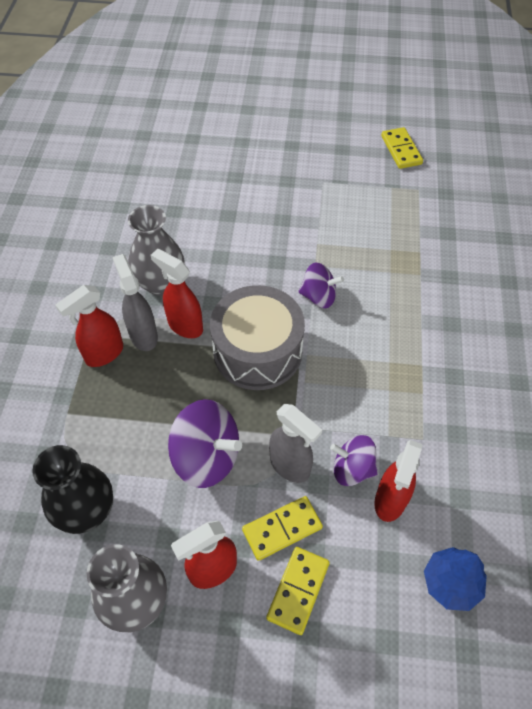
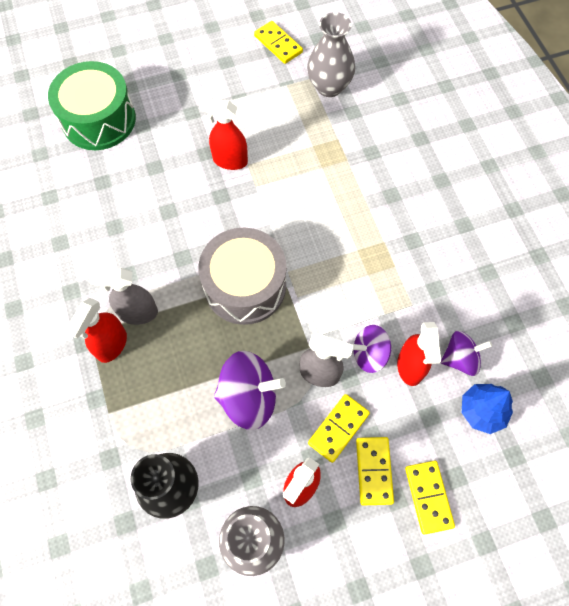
camera: 25 degrees left, 10 degrees up
grey spray bottle [113,254,158,351] -> grey spray bottle turned 45 degrees counterclockwise [89,268,158,325]
grey vase [128,205,184,296] -> grey vase moved to [307,12,355,97]
red spray bottle [151,249,203,338] -> red spray bottle moved to [199,98,248,170]
purple spinning top [298,263,344,308] -> purple spinning top moved to [440,331,492,376]
none -> green drum [48,61,136,150]
none -> yellow domino [405,461,455,535]

